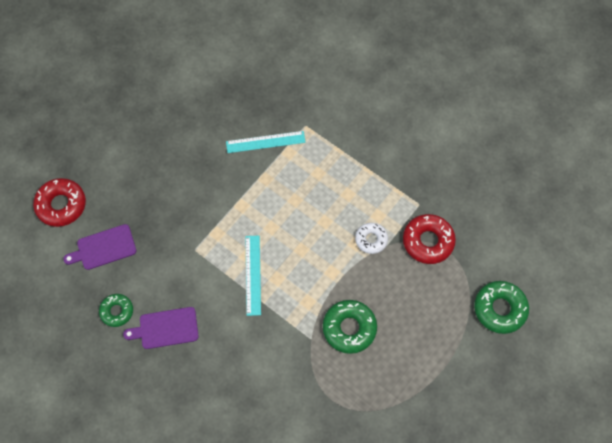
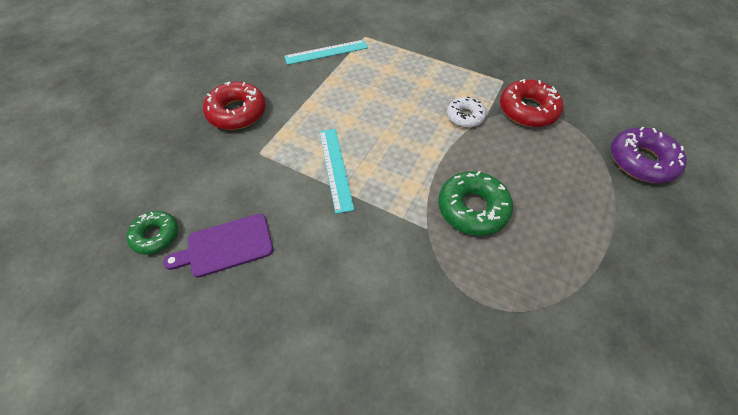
camera: 10 degrees left, 10 degrees down
red donut [33,178,86,227] -> red donut moved to [203,82,266,130]
purple cutting board [63,224,136,270] -> none
green donut [474,281,529,334] -> purple donut [611,127,687,183]

